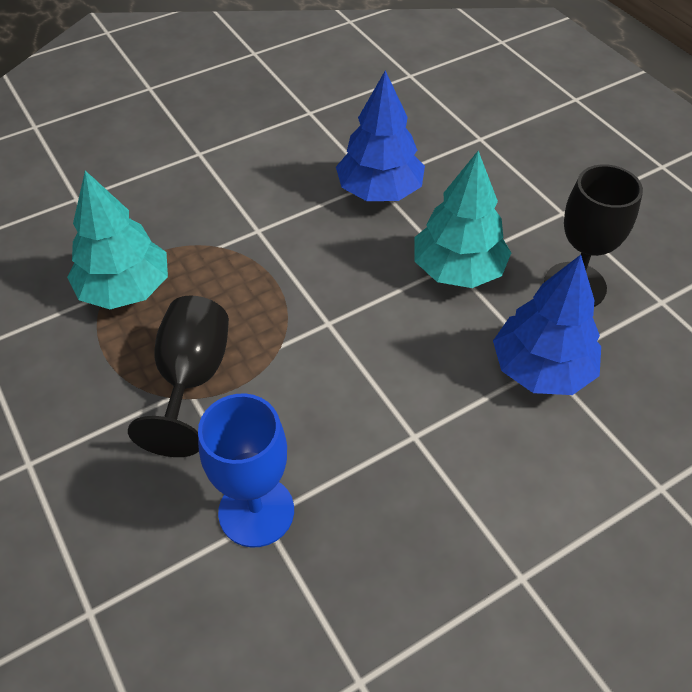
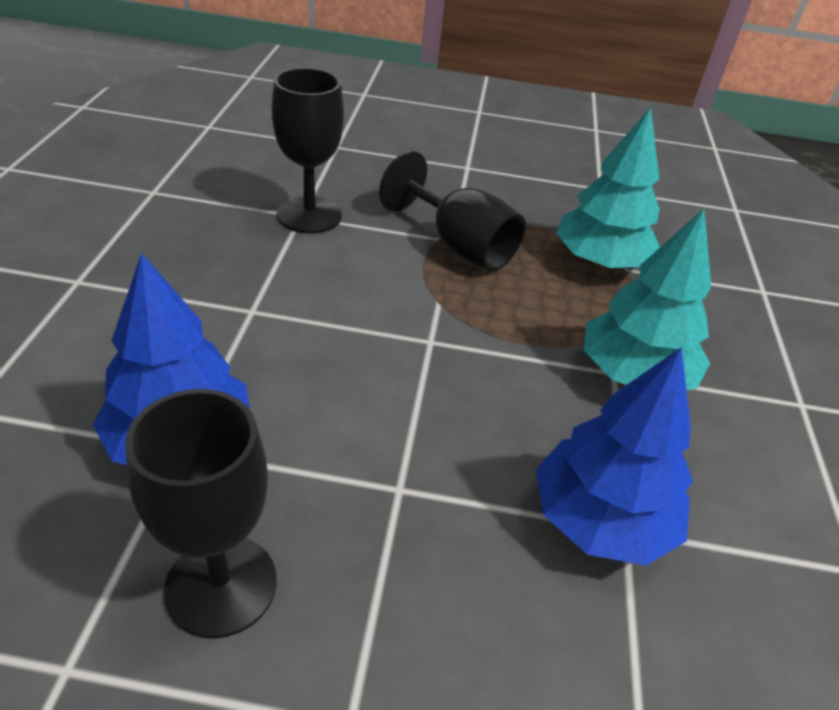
camera: 125 degrees right, 10 degrees down
blue goblet [198,393,294,548] -> black goblet [272,68,344,234]
turquoise tree [415,151,511,288] -> turquoise tree moved to [584,209,711,390]

